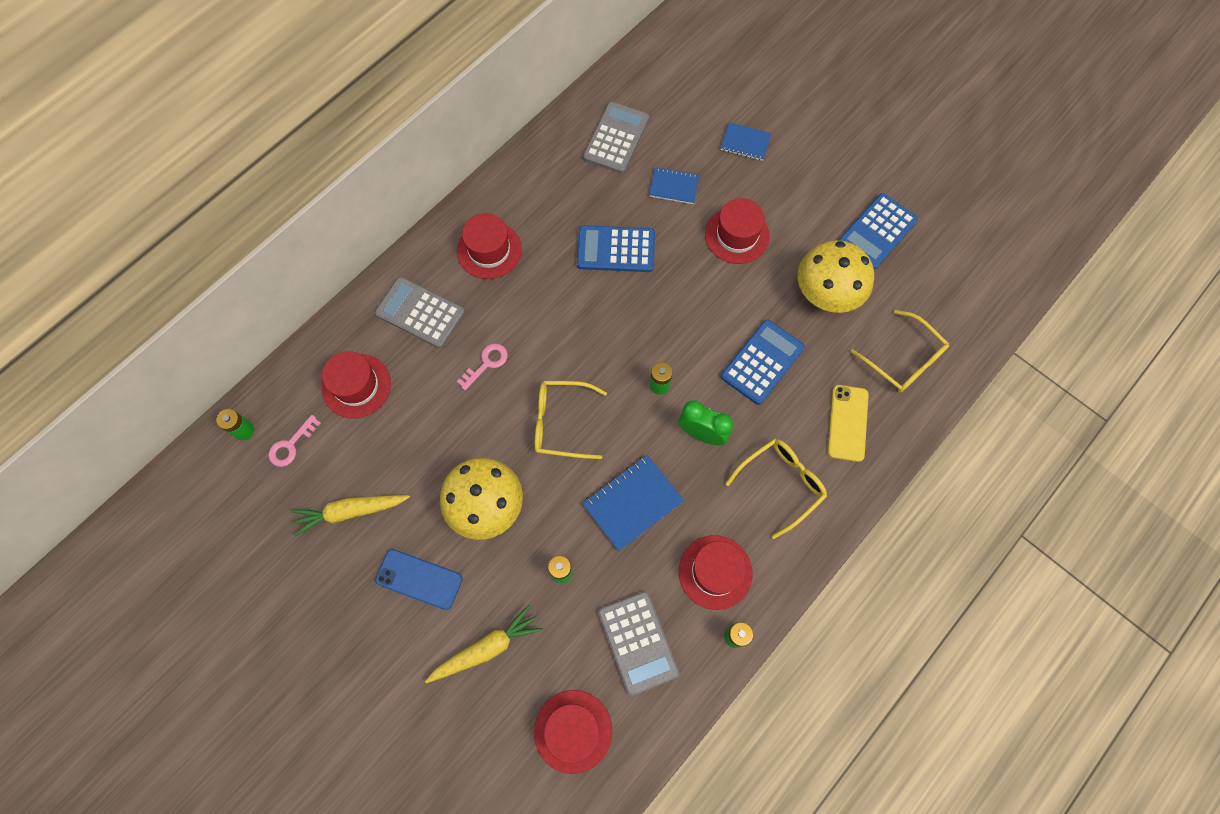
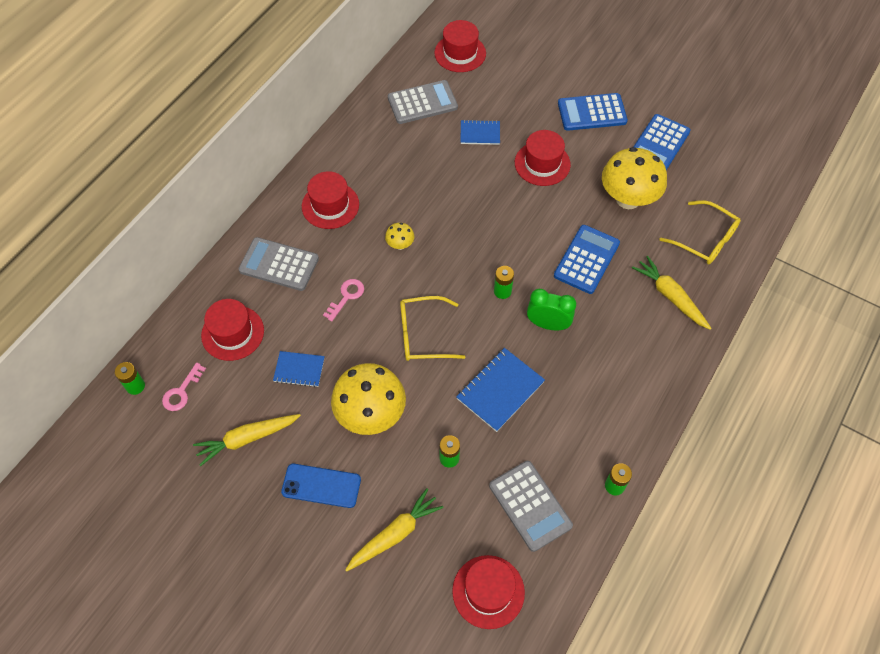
camera: 10 degrees left, 10 degrees down
blue calculator [577,225,655,272] -> blue calculator moved to [558,93,628,131]
grey calculator [583,102,649,173] -> grey calculator turned 60 degrees clockwise [388,80,458,124]
red hat [679,535,753,610] -> red hat moved to [434,20,486,72]
blue notebook [721,122,771,161] -> blue notebook moved to [273,351,325,387]
yellow glasses [725,438,827,539] -> none
yellow phone [828,385,869,462] -> yellow carrot [632,256,712,330]
none -> yellow mushroom [385,223,415,250]

